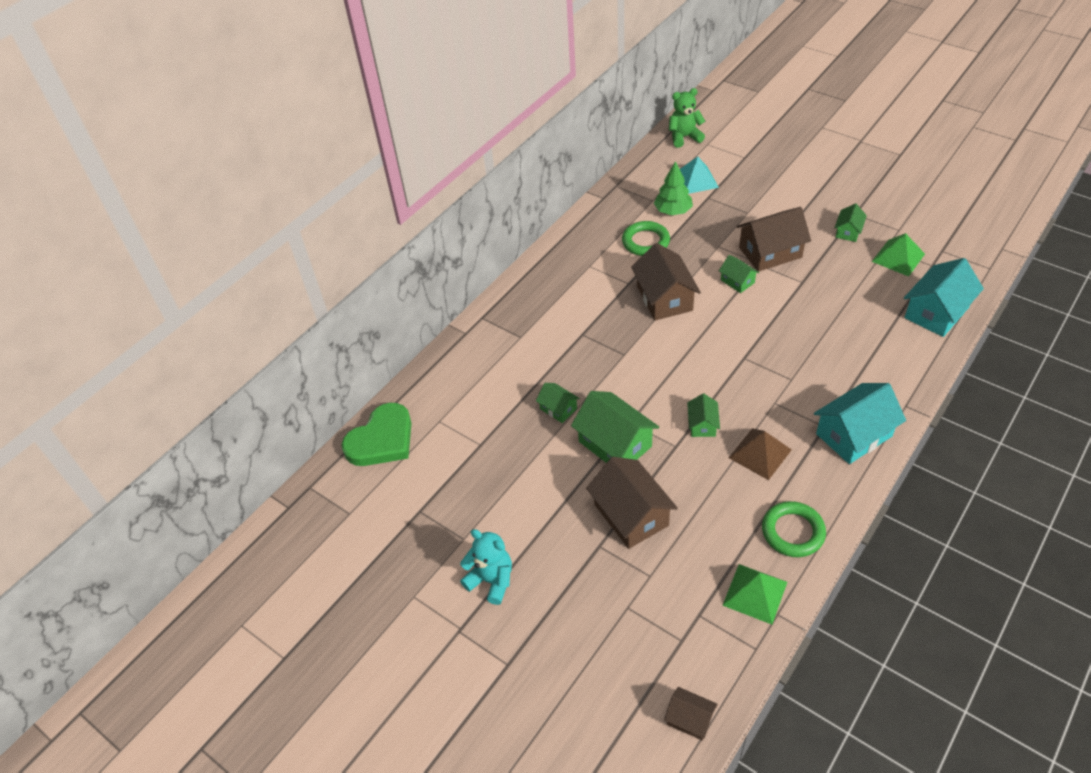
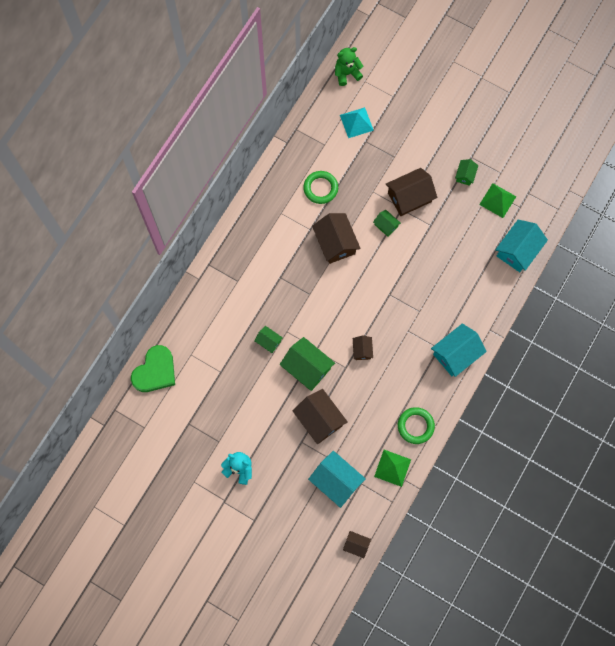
camera: 10 degrees left, 25 degrees up
green tree [654,161,693,215] -> none
green house [687,394,720,437] -> brown house [353,335,373,360]
brown pyramid [729,428,792,480] -> none
none -> turquoise house [308,451,366,508]

